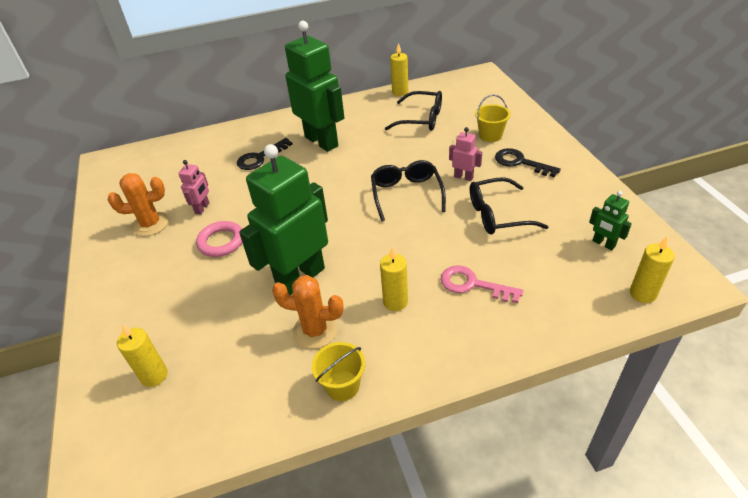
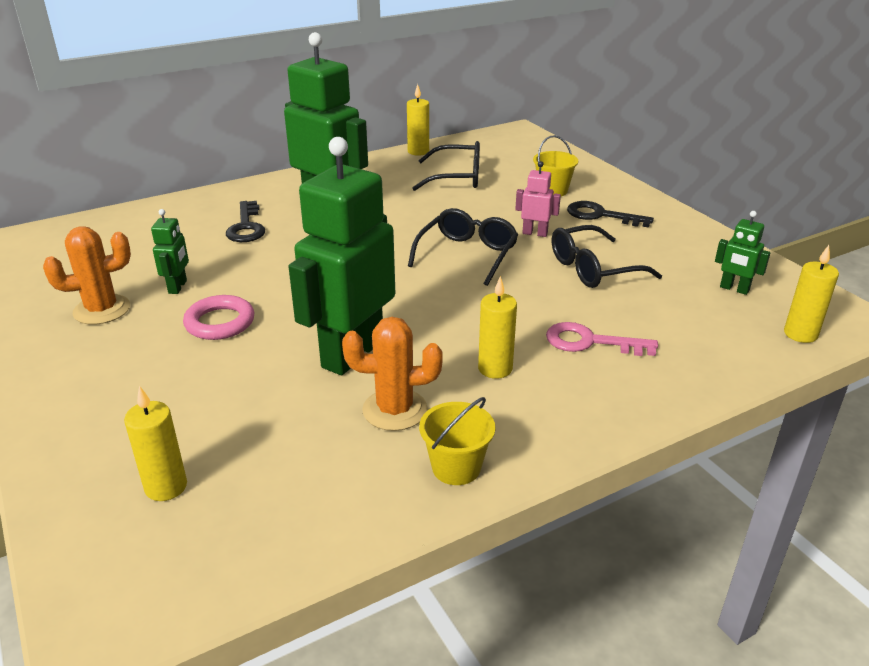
camera: 15 degrees left, 10 degrees down
pink robot [178,160,209,215] -> green robot [151,209,189,294]
black key [237,138,292,170] -> black key turned 45 degrees counterclockwise [226,201,265,242]
black glasses [371,160,446,221] -> black glasses turned 45 degrees clockwise [408,208,518,286]

